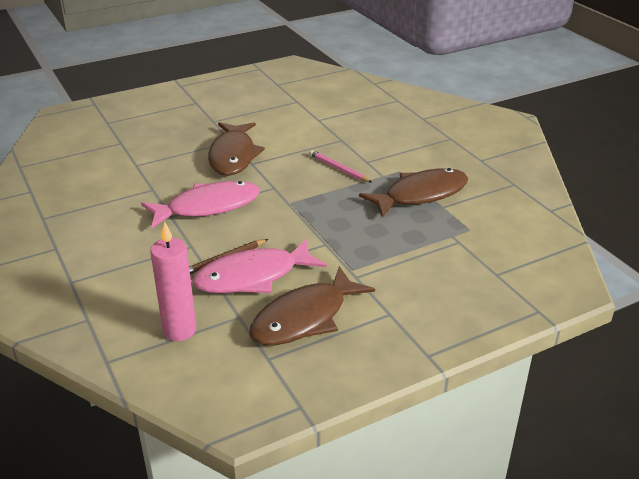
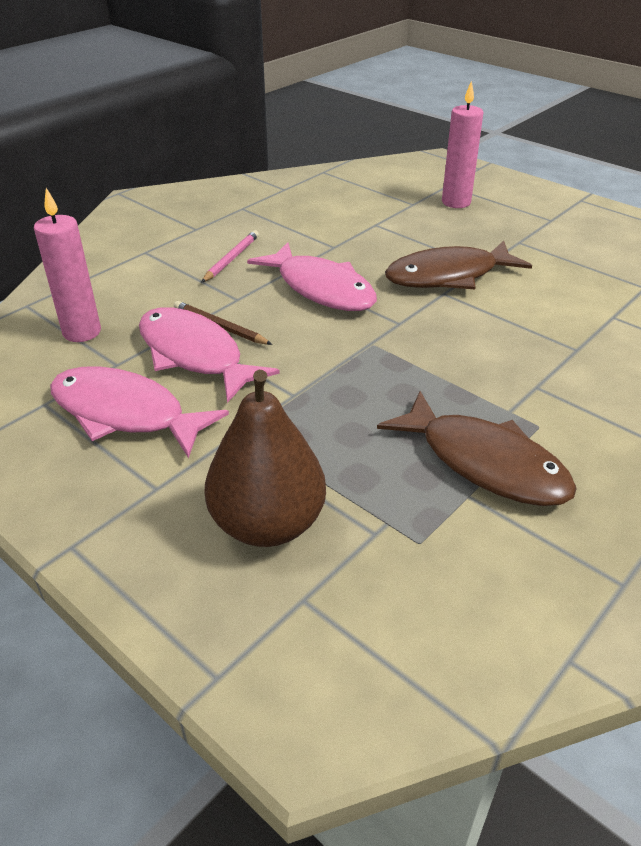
camera: 70 degrees right, 5 degrees up
brown fish [249,266,375,345] -> pink fish [50,366,229,458]
pink pencil [309,150,372,183] -> pink pencil moved to [201,230,259,283]
none -> brown pear [205,370,326,547]
none -> pink candle [442,80,484,208]

